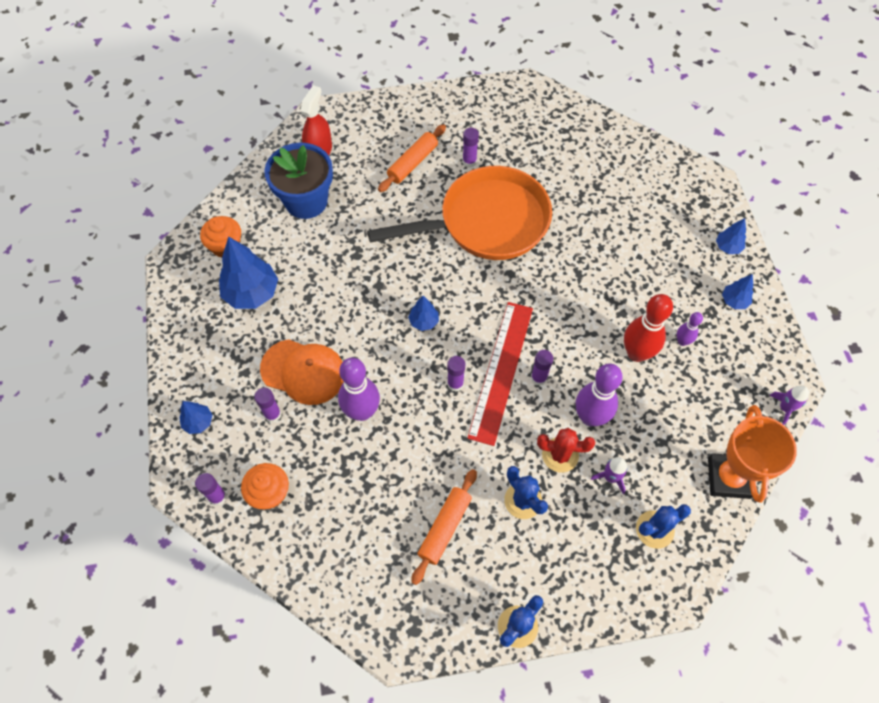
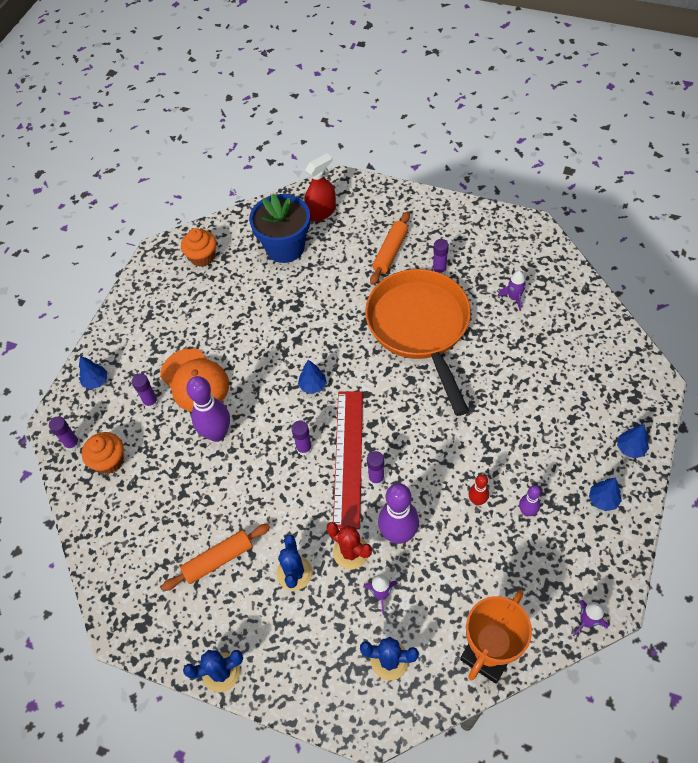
camera: 35 degrees right, 5 degrees down
blue tree [219,236,278,309] -> none
orange pan [367,166,552,260] -> orange pan turned 120 degrees counterclockwise [365,269,471,416]
orange rolling pin [378,124,446,192] -> orange rolling pin turned 45 degrees counterclockwise [370,211,410,285]
red ruler [467,302,533,446] -> red ruler turned 45 degrees counterclockwise [333,392,363,529]
red bowling pin [624,294,673,362] -> red bowling pin [468,474,489,506], size x0.52
none -> purple rocket [498,271,526,311]

